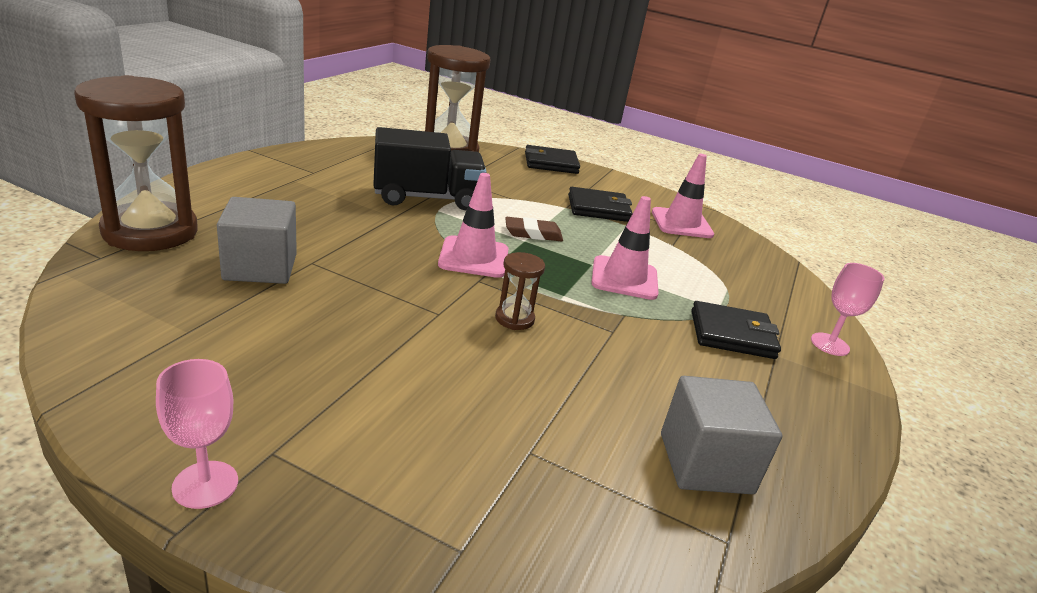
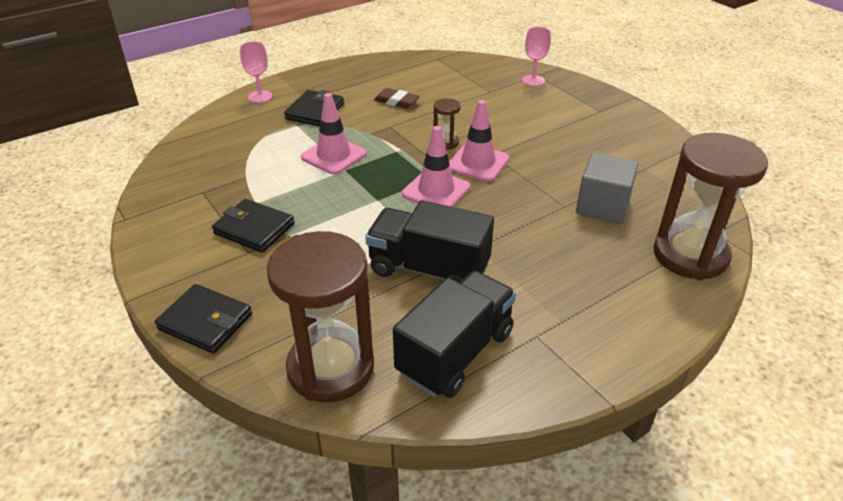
camera: 145 degrees left, 10 degrees up
pink goblet [156,359,238,509] -> pink goblet moved to [522,27,551,86]
brown eraser [505,217,563,241] -> brown eraser moved to [374,88,420,109]
pink traffic cone [652,154,714,238] -> pink traffic cone moved to [449,100,509,182]
grey cube [661,376,782,494] -> none
black wallet [691,301,781,359] -> black wallet turned 75 degrees clockwise [284,90,344,126]
none -> black truck [393,270,516,398]

